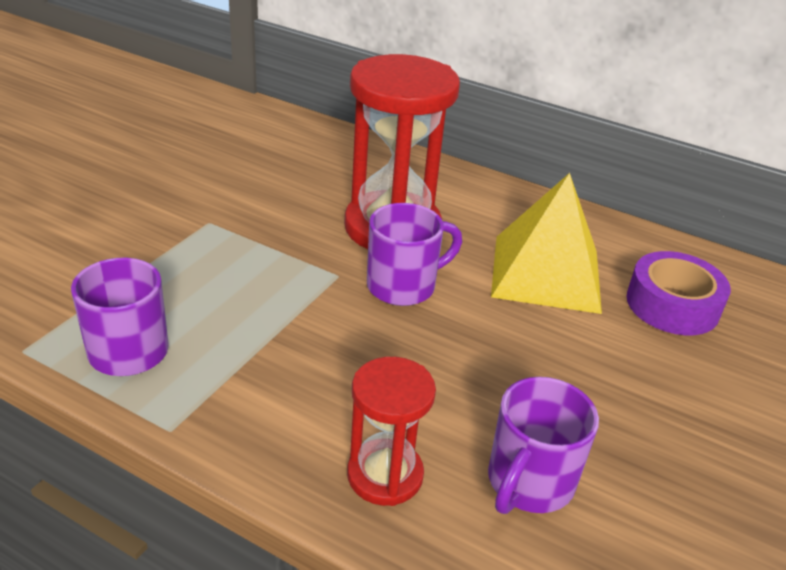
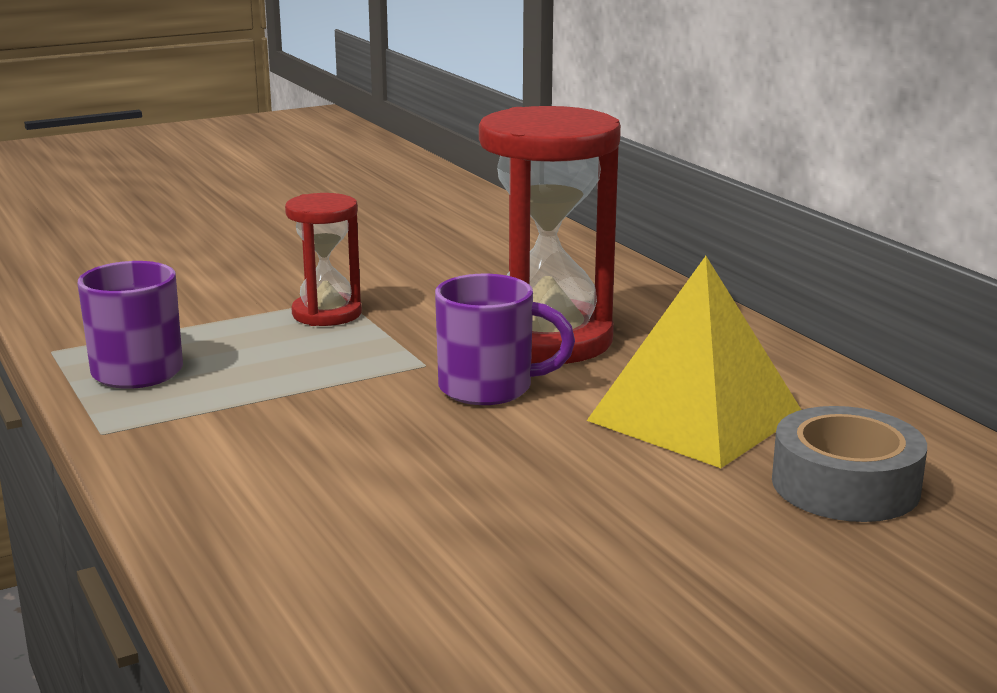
camera: 35 degrees right, 15 degrees down
red hourglass [347,357,436,506] -> red hourglass moved to [285,193,362,326]
purple mug [488,377,599,514] -> none
purple tape [626,251,731,335] -> grey tape [772,406,927,522]

